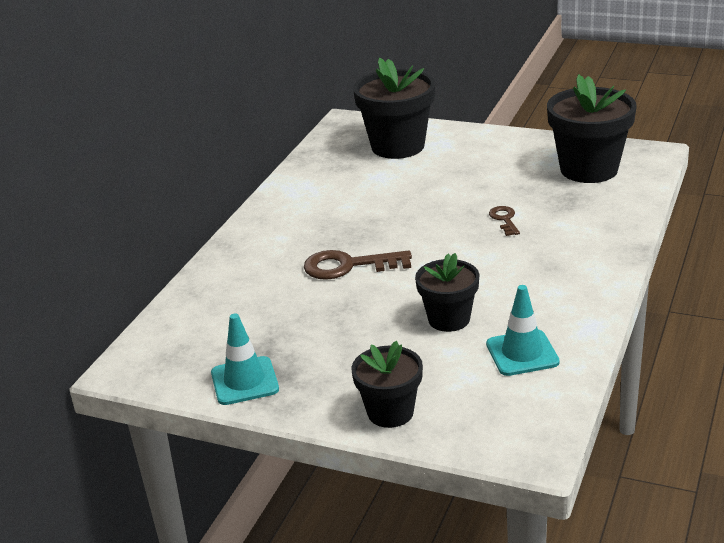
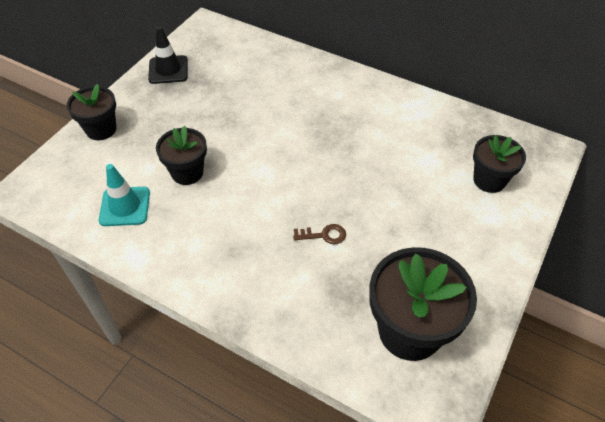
camera: 95 degrees right, 20 degrees up
turquoise traffic cone [211,314,279,405] -> black traffic cone [148,26,188,84]
brown key [304,250,412,280] -> none
black flower pot [353,57,435,159] -> black flower pot [473,135,526,193], size x0.61

